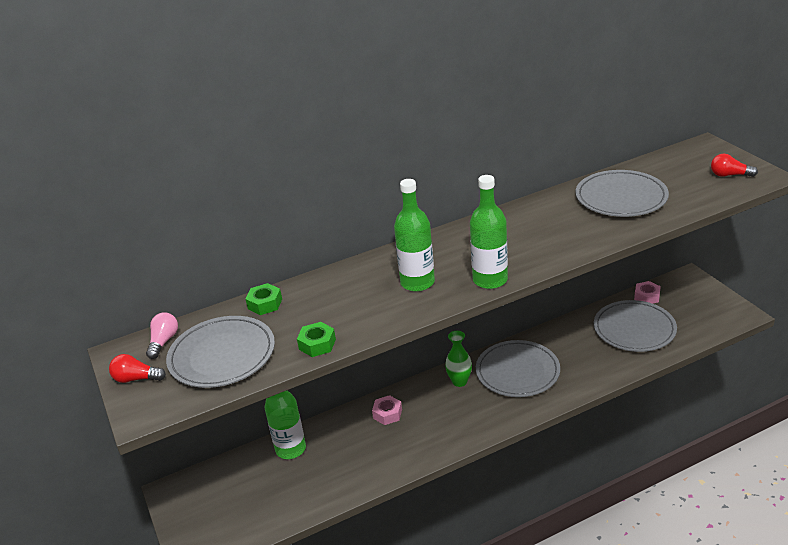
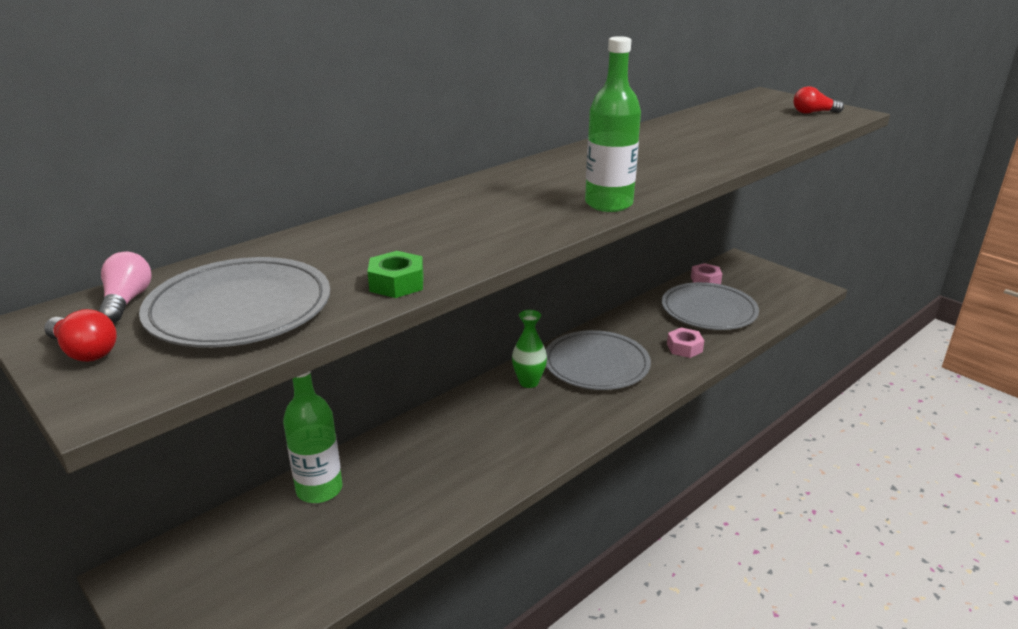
camera: 20 degrees left, 5 degrees down
red light bulb [109,354,166,383] -> red light bulb turned 135 degrees counterclockwise [44,309,117,362]
green nut [246,283,282,315] -> none
pink nut [372,395,402,425] -> pink nut moved to [667,327,704,358]
green bottle [394,179,435,292] -> none
grey plate [575,170,669,217] -> none

